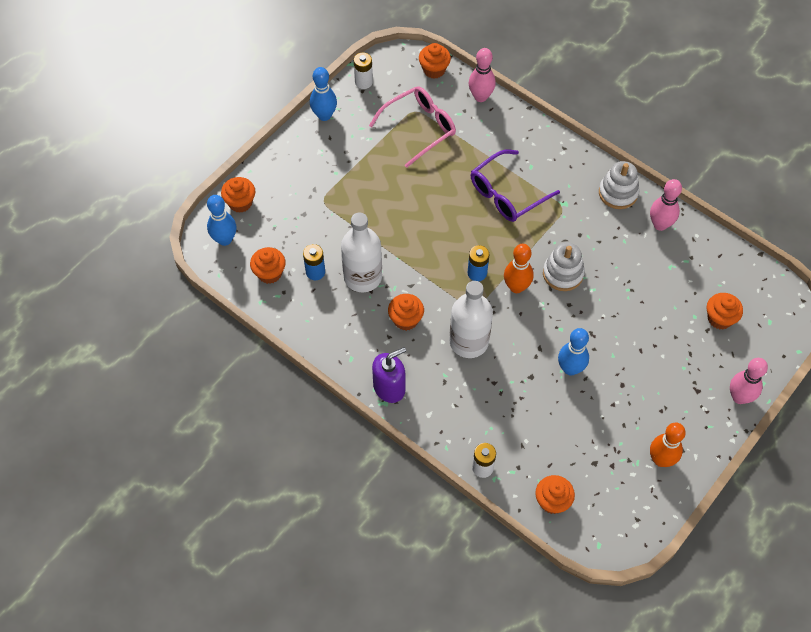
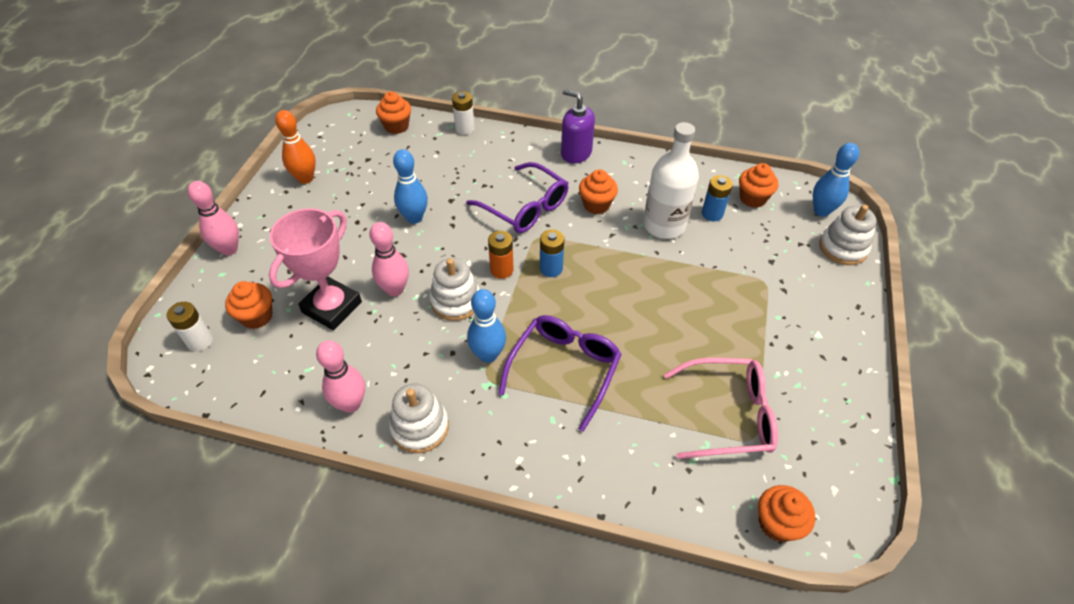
camera: 155 degrees right, 10 degrees down
orange cupcake [221,177,255,213] -> white stacking toy [819,205,876,265]
blue bowling pin [310,67,337,121] -> blue bowling pin moved to [467,289,506,363]
white battery [354,52,373,89] -> white battery moved to [167,302,213,351]
pink glasses [369,86,456,168] -> pink glasses turned 120 degrees counterclockwise [664,358,778,459]
purple soap dispenser [372,347,406,403] -> purple soap dispenser turned 90 degrees clockwise [561,89,595,164]
white bottle [449,281,493,358] -> purple glasses [466,162,568,233]
pink bowling pin [468,48,496,102] -> pink bowling pin moved to [369,222,409,297]
orange bowling pin [504,244,533,293] -> orange battery [488,231,514,279]
none -> pink trophy [269,208,362,330]

